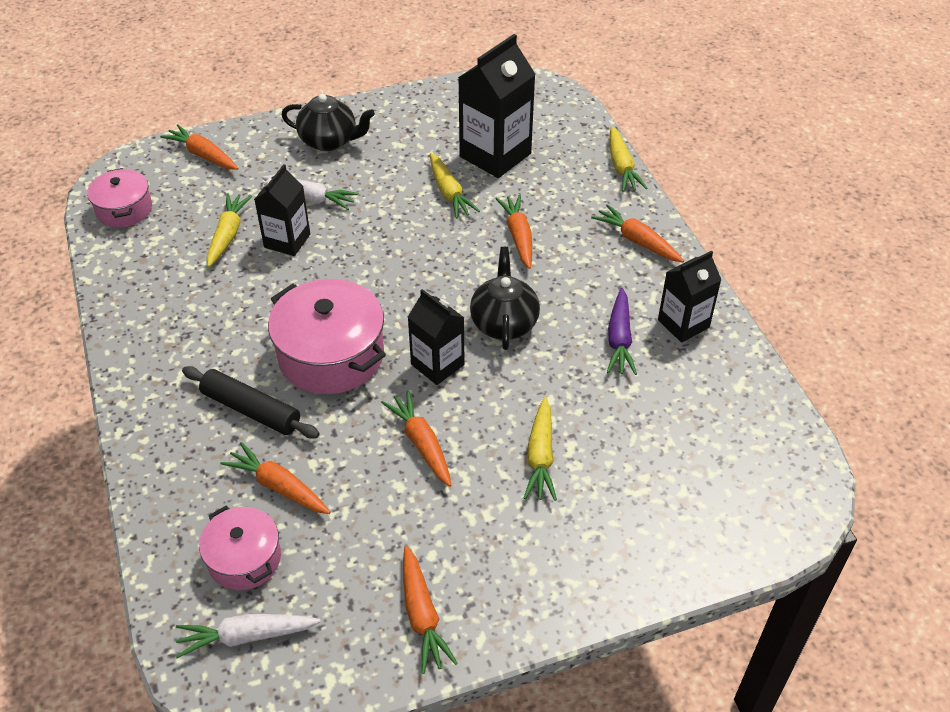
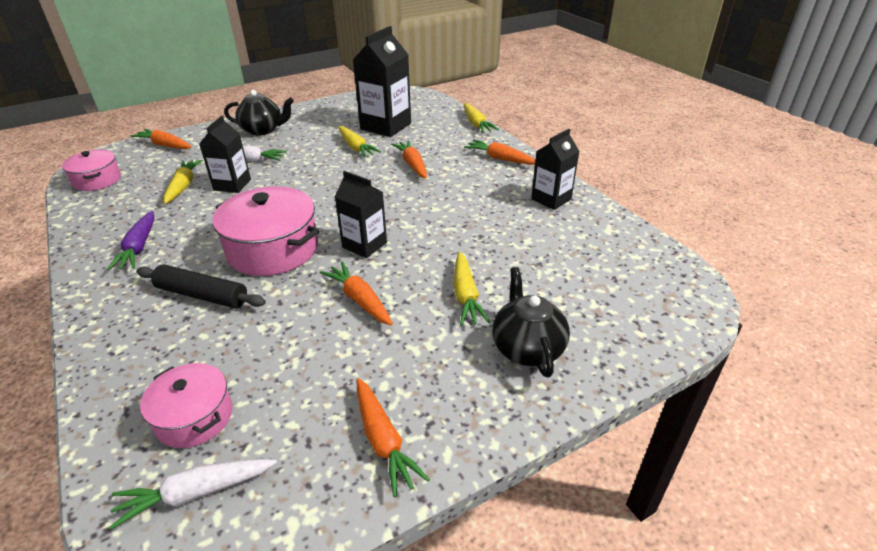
camera: 10 degrees left, 10 degrees down
orange carrot [220,442,331,514] -> none
black teapot [470,247,540,350] -> black teapot moved to [492,267,570,377]
purple carrot [607,288,637,375] -> purple carrot moved to [107,211,154,270]

